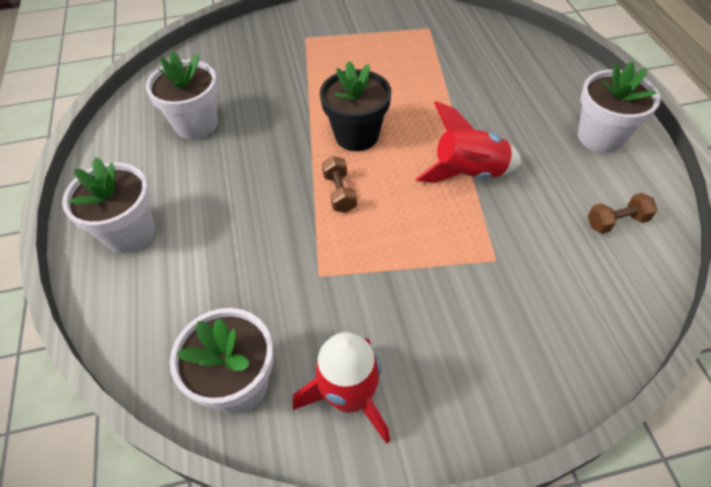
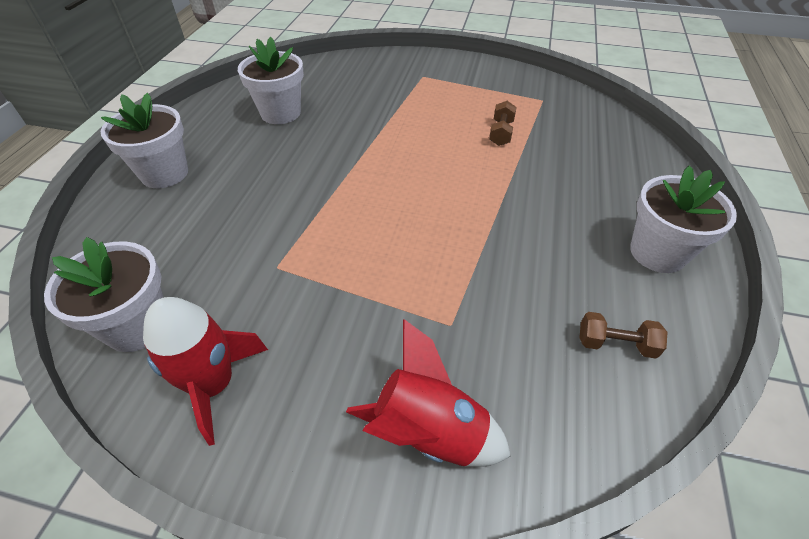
camera: 25 degrees right, 5 degrees down
black flower pot [320,61,391,151] -> none
brown dumbbell [322,156,357,213] -> brown dumbbell moved to [489,101,517,146]
red rocket [415,101,521,182] -> red rocket moved to [346,319,511,467]

